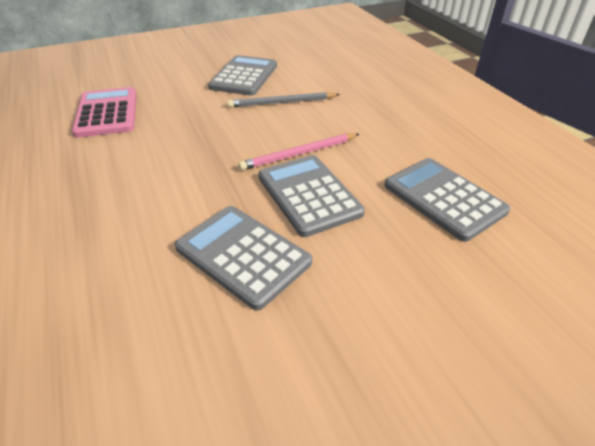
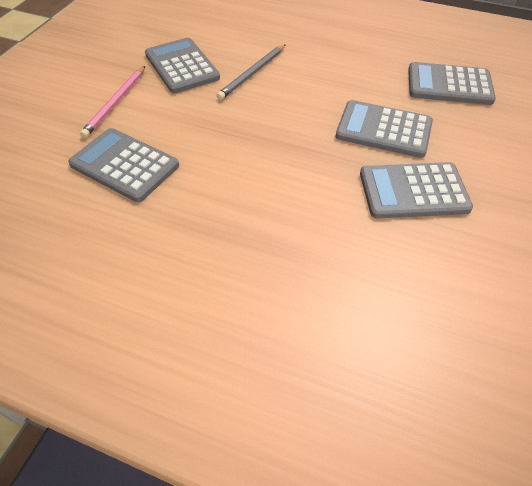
camera: 45 degrees left, 10 degrees up
pink calculator [72,87,137,138] -> grey calculator [68,128,179,202]
pink pencil [238,133,359,170] -> pink pencil moved to [80,66,145,138]

